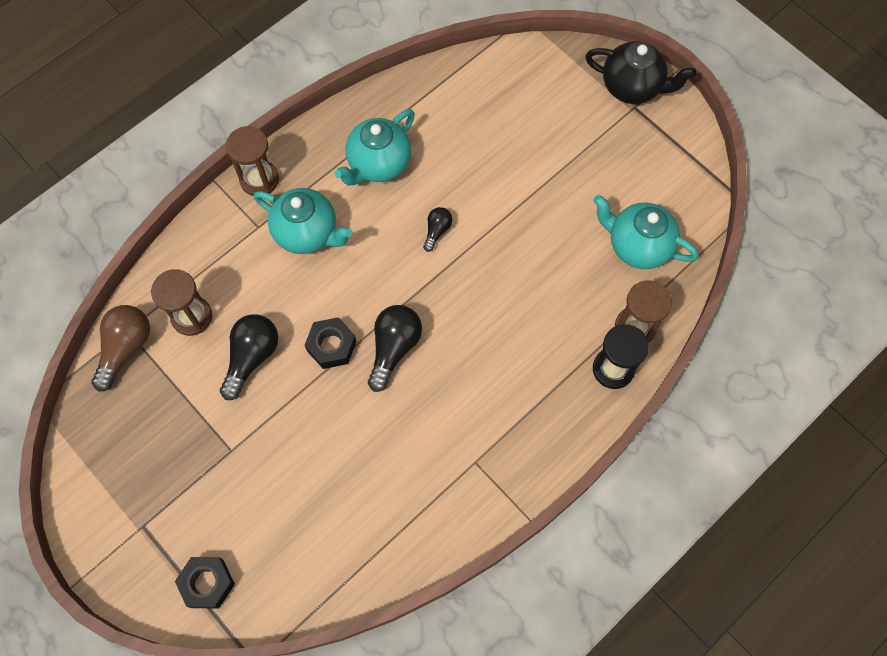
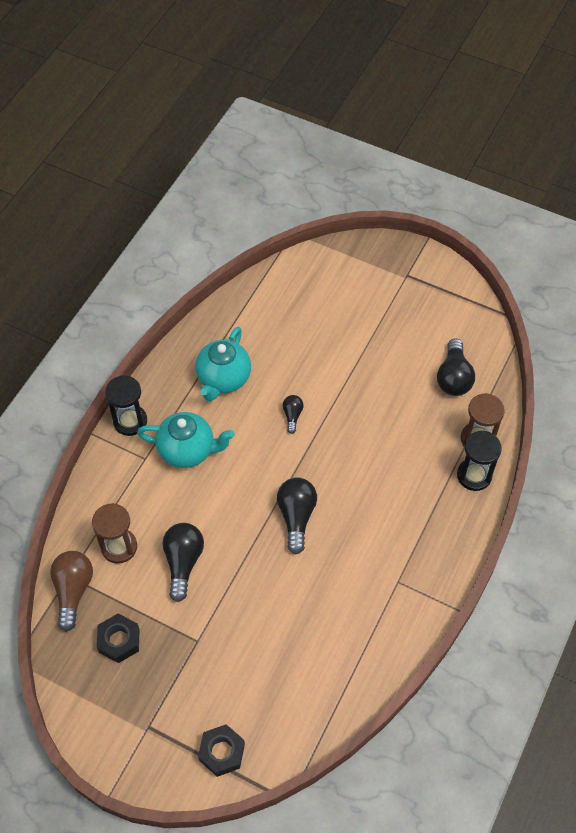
camera: 20 degrees left, 10 degrees down
brown hourglass [226,126,279,196] -> black hourglass [105,375,147,436]
black nut [305,317,356,369] -> black nut moved to [97,614,140,663]
black teapot [585,41,696,104] -> none
turquoise teapot [593,195,698,269] -> black light bulb [437,338,475,396]

